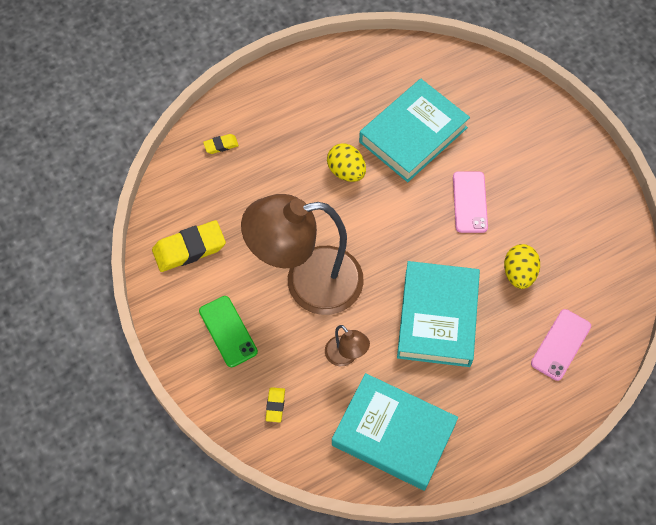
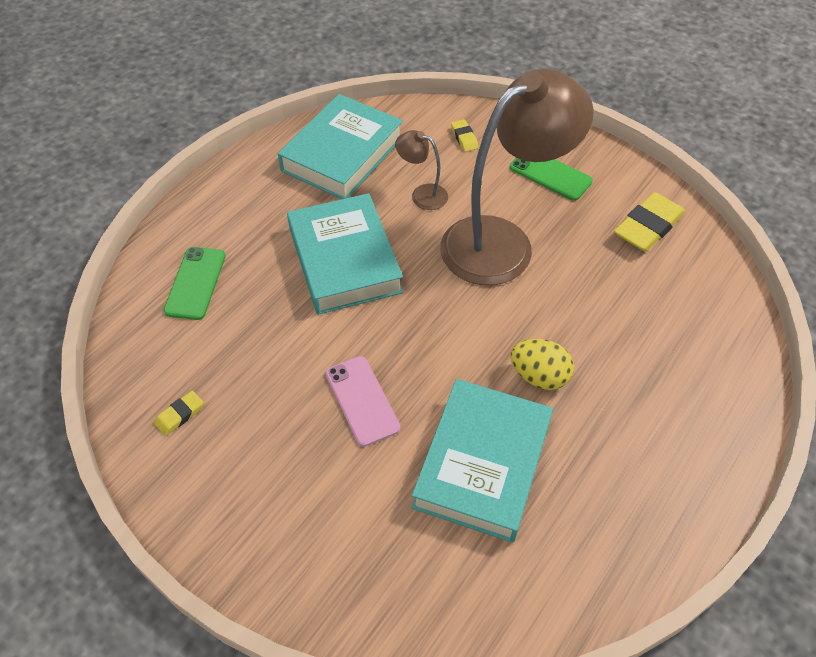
camera: 155 degrees right, 10 degrees down
yellow eraser [203,134,239,154] -> yellow eraser moved to [154,391,204,436]
turquoise book [332,373,458,491] -> turquoise book turned 60 degrees counterclockwise [278,94,403,199]
yellow egg [504,244,540,289] -> none
pink phone [531,309,591,381] -> green phone [163,247,226,320]

